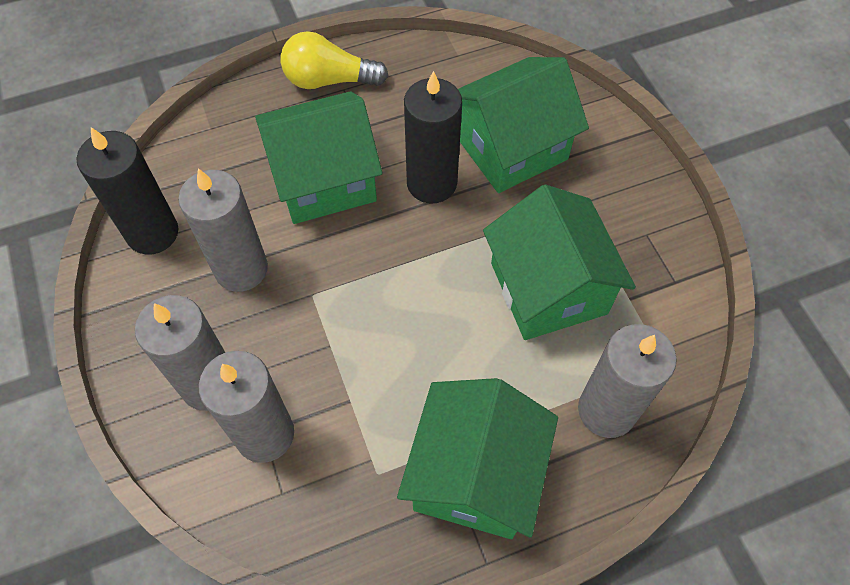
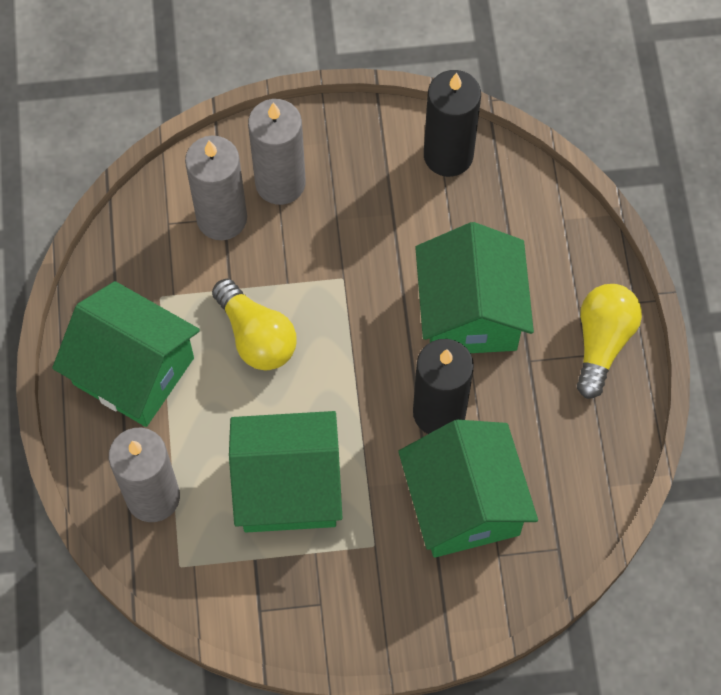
camera: 105 degrees right, 5 degrees up
grey candle [178,168,268,292] -> none
none -> yellow light bulb [212,279,297,370]

